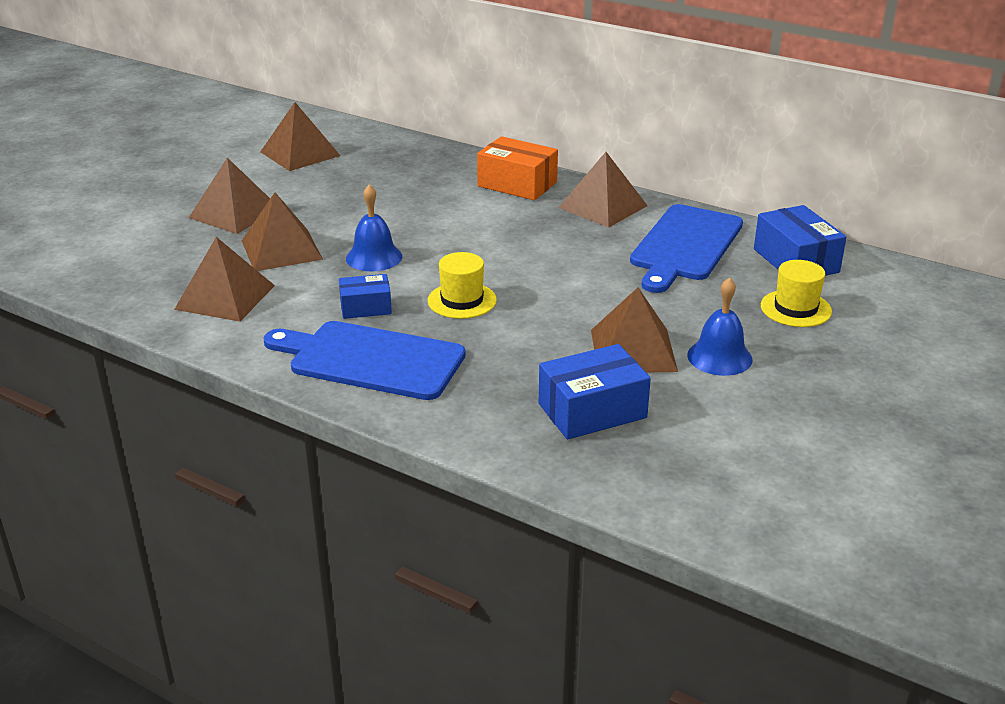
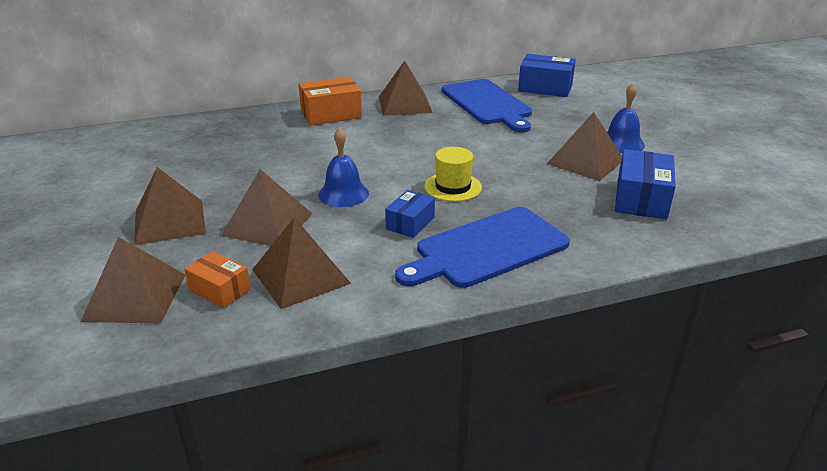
camera: 50 degrees left, 0 degrees up
brown pyramid [260,102,340,171] -> brown pyramid moved to [81,237,185,324]
yellow hat [761,260,832,327] -> none
none -> orange box [184,251,251,308]

